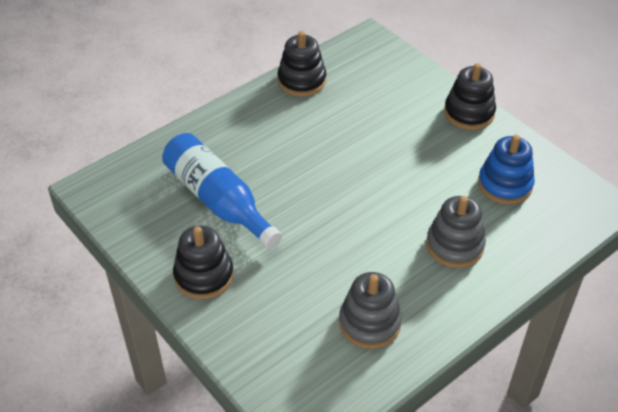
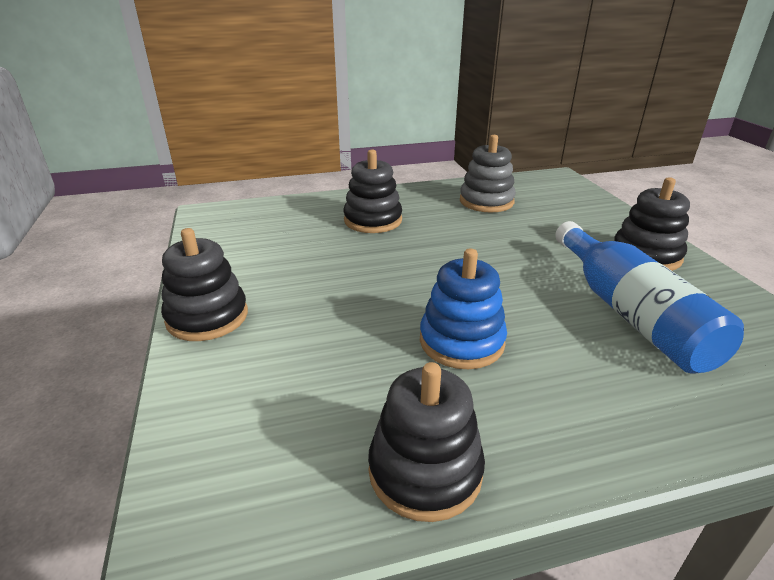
camera: 155 degrees left, 15 degrees down
grey stacking toy [426,196,486,268] -> black stacking toy [344,150,402,233]
blue stacking toy [478,135,535,204] -> blue stacking toy moved to [420,249,507,369]

